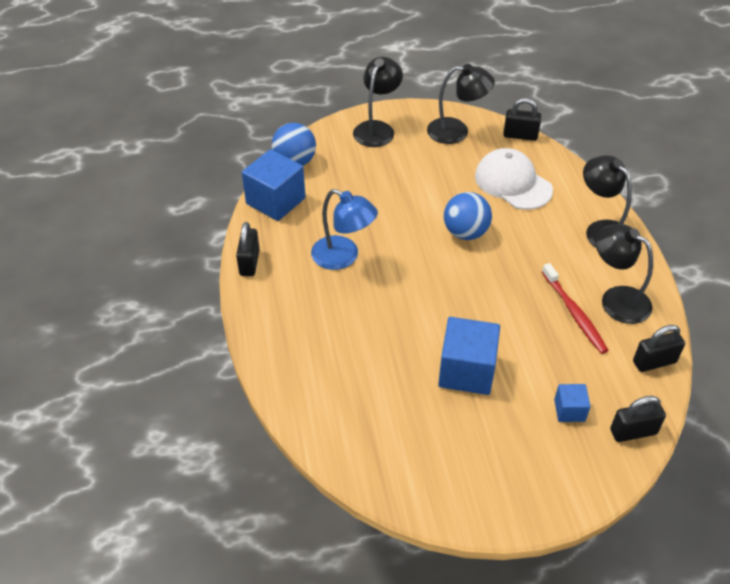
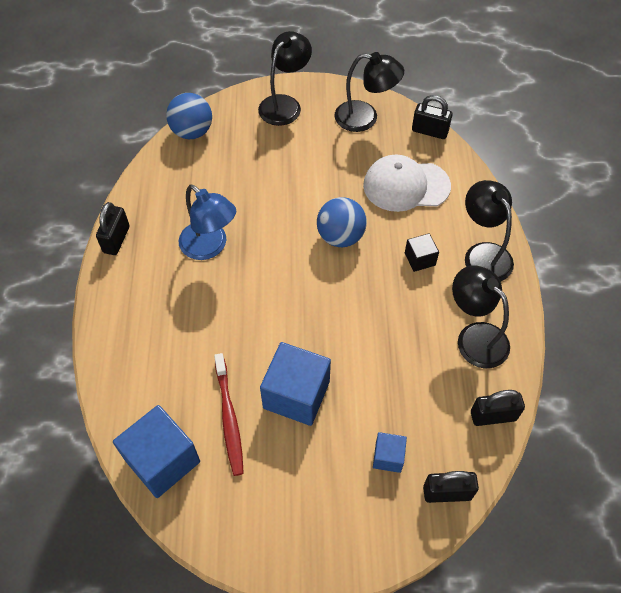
camera: 10 degrees right, 10 degrees up
blue cube [242,149,305,221] -> blue cube moved to [113,405,200,498]
white cap [475,148,553,210] -> white cap turned 60 degrees counterclockwise [363,154,451,212]
red toothbrush [542,263,609,354] -> red toothbrush moved to [214,353,244,476]
none -> black cube [405,233,439,272]

